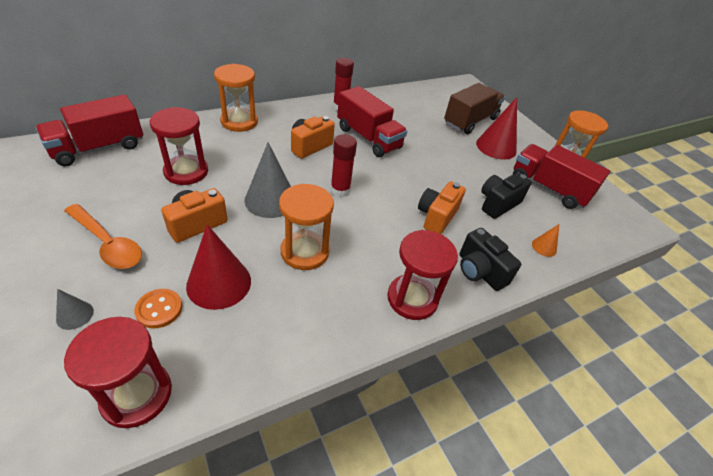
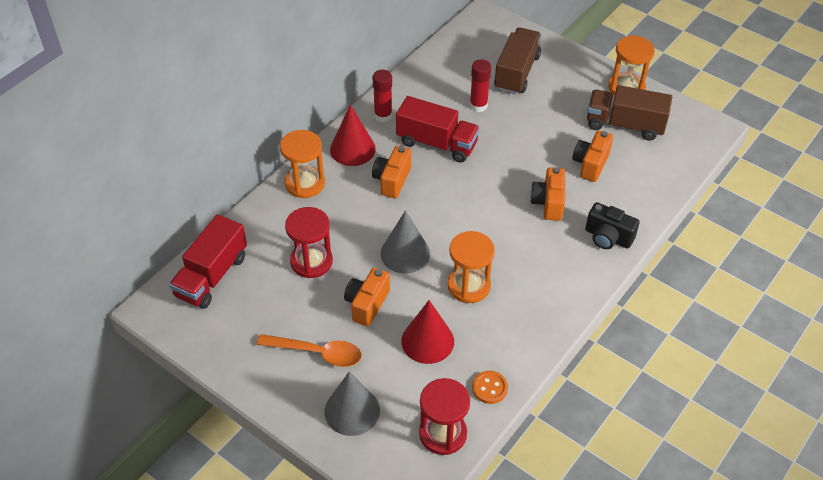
camera: 20 degrees left, 5 degrees up
grey cone [56,289,94,330] -> grey cone [325,372,380,436], size x2.09
orange button [134,289,182,328] -> orange button moved to [472,371,508,404]
red glue stick [330,134,357,197] -> red glue stick moved to [470,59,491,112]
red hourglass [387,230,458,320] -> none
red cone [476,97,517,160] -> red cone moved to [330,105,376,166]
black camera [481,173,532,219] -> orange camera [572,130,613,182]
red truck [513,144,610,209] -> brown truck [587,85,672,141]
orange cone [532,224,559,257] -> none

